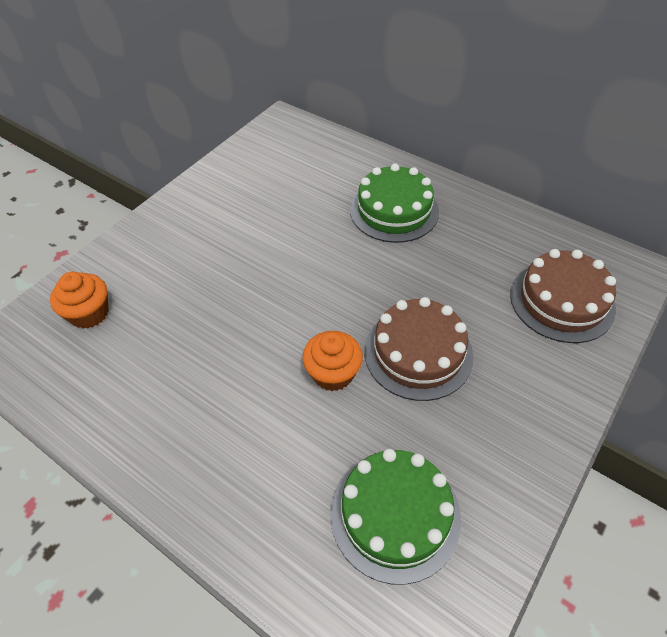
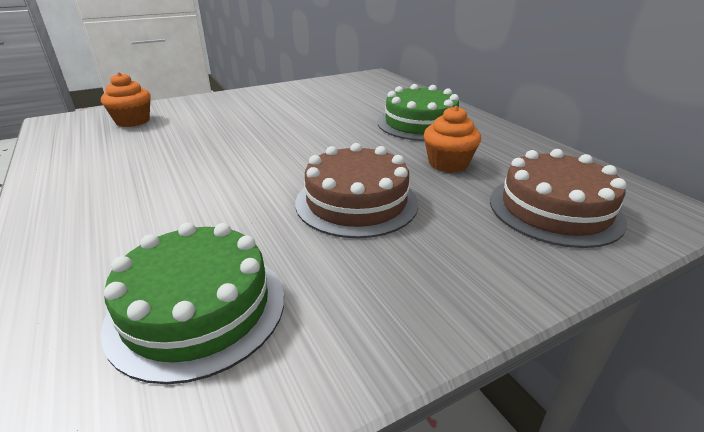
camera: 25 degrees right, 20 degrees down
orange cupcake [302,331,363,391] -> orange cupcake moved to [424,106,481,173]

